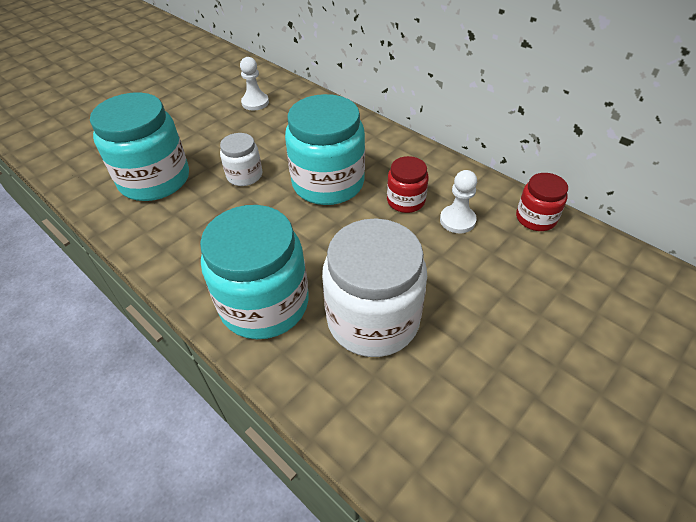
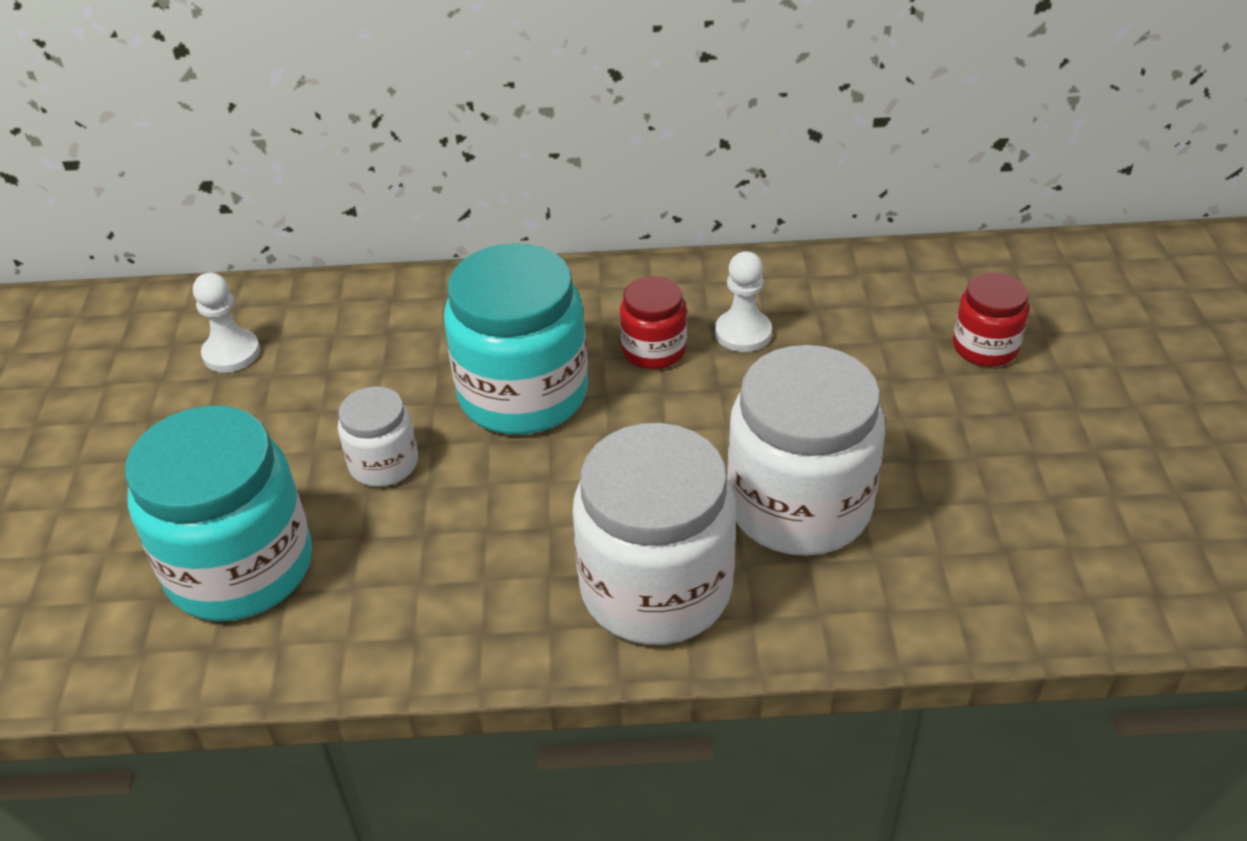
camera: 45 degrees left, 5 degrees down
turquoise jar [200,205,309,339] -> white jar [573,423,736,645]
red jar [516,173,568,231] -> red jar moved to [953,273,1029,367]

